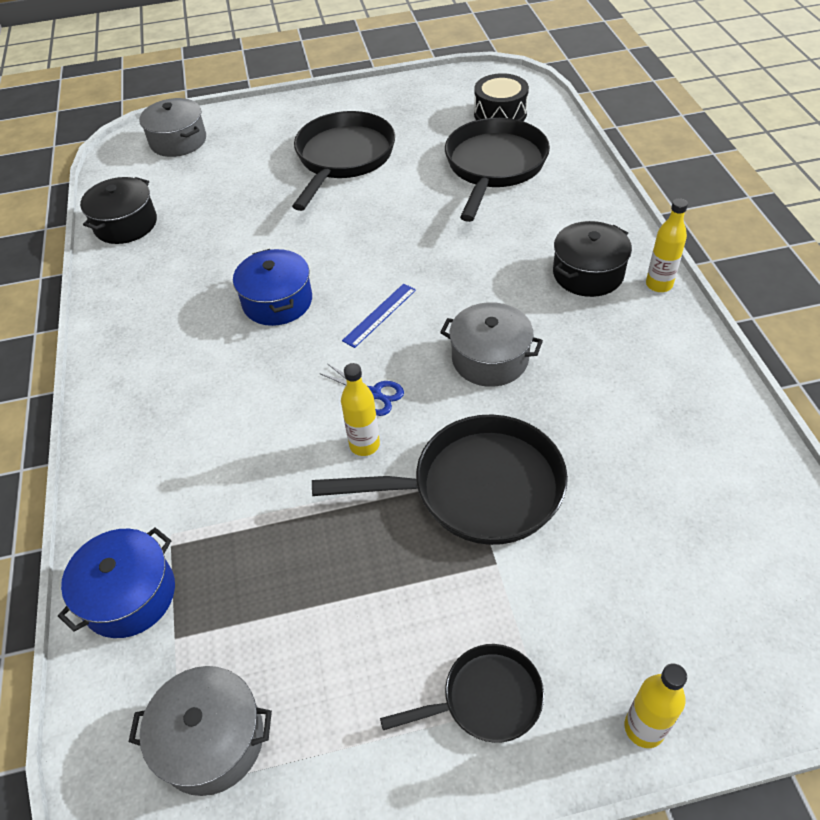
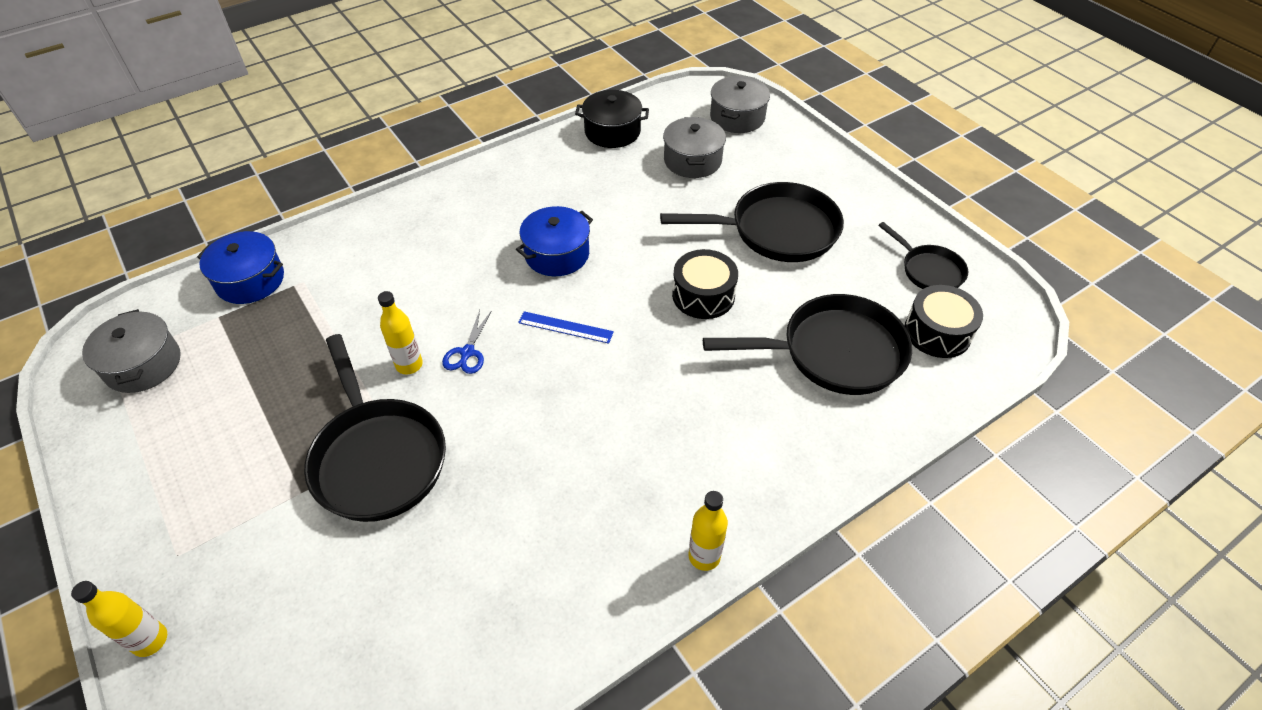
camera: 65 degrees right, 0 degrees up
black pan [380,644,544,743] -> black pan moved to [878,222,968,289]
grey pot [440,302,543,387] -> grey pot moved to [663,117,726,178]
black pot [553,221,632,297] -> none
none -> black drum [672,249,738,319]

